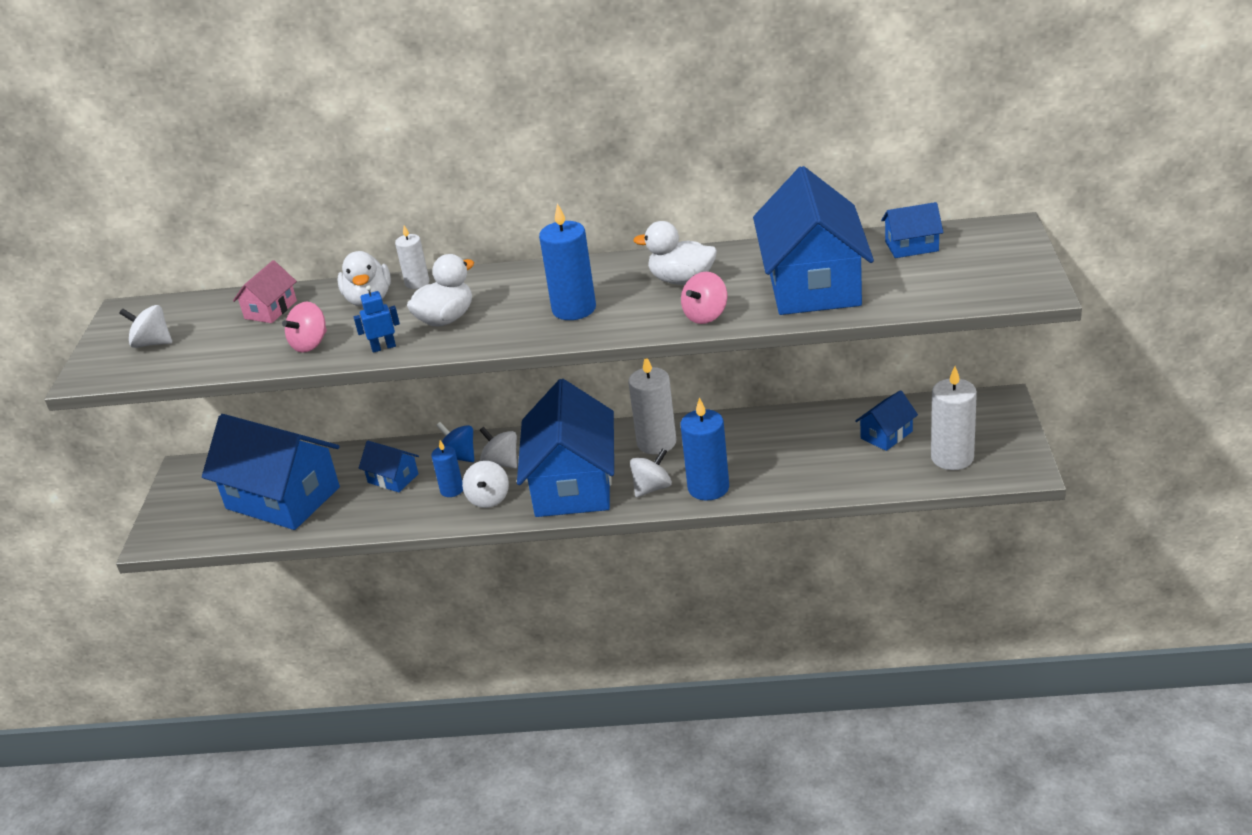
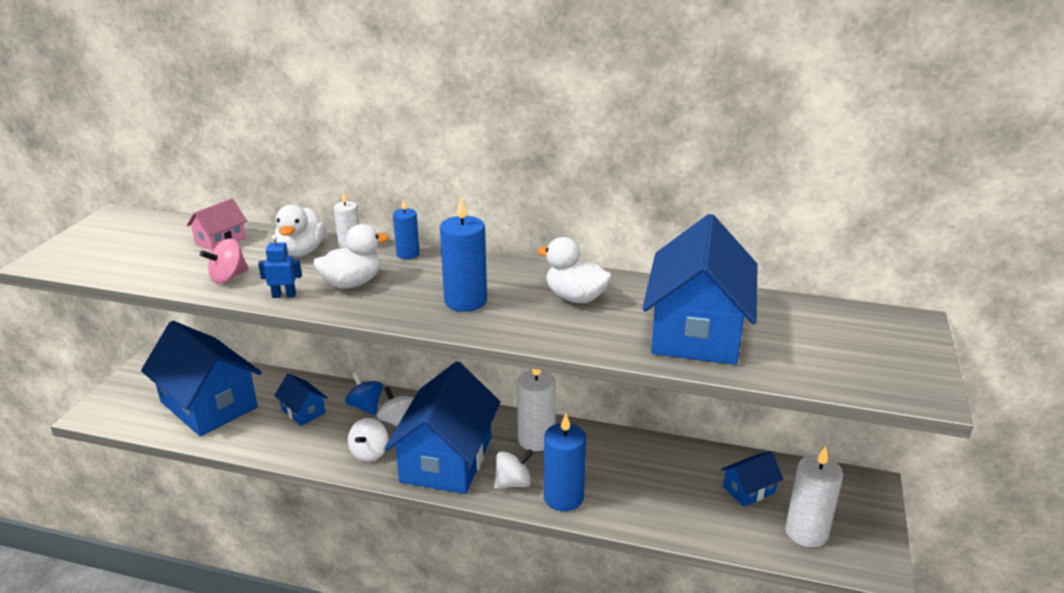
camera: 10 degrees right, 5 degrees down
white spinning top [119,305,172,348] -> none
blue candle [431,440,463,497] -> blue candle moved to [393,198,419,259]
pink spinning top [681,272,727,324] -> none
blue house [881,202,944,258] -> none

